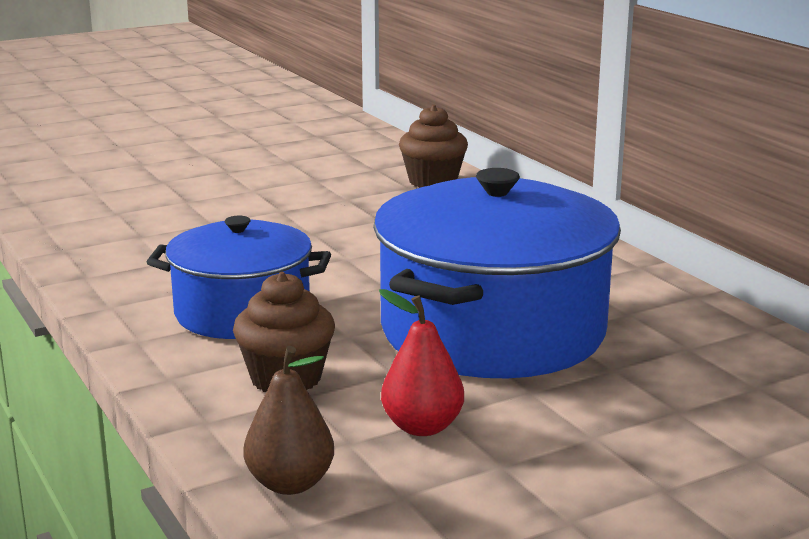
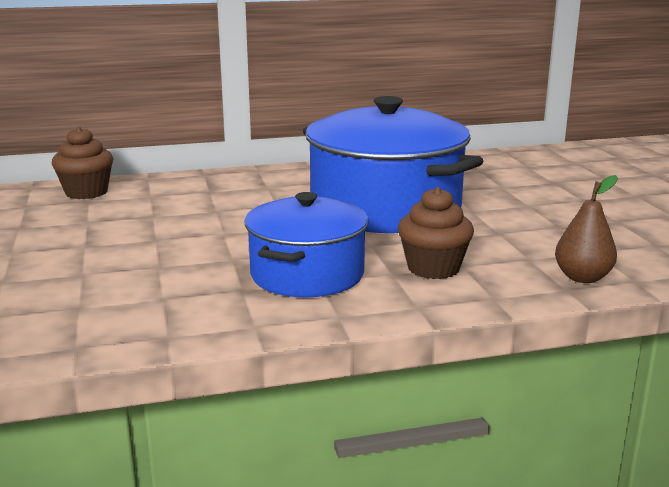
camera: 75 degrees left, 0 degrees up
red pear [379,289,464,436] -> none

